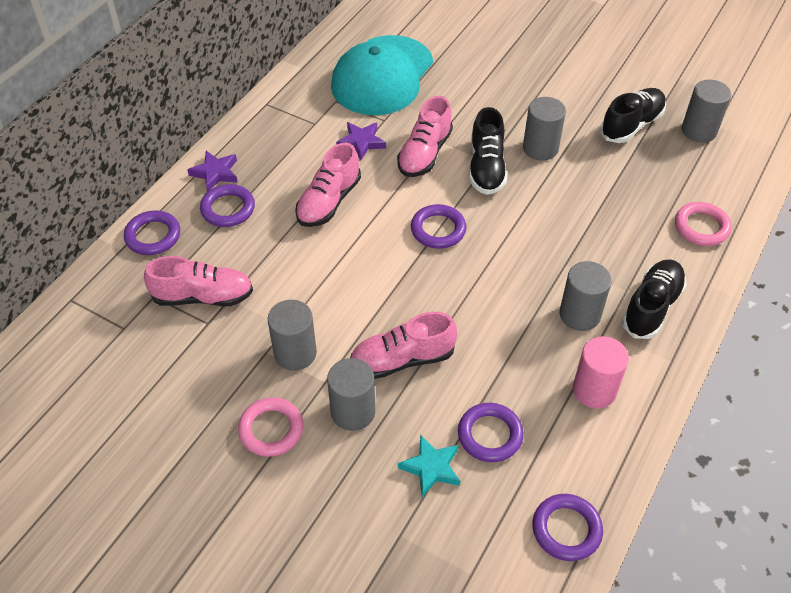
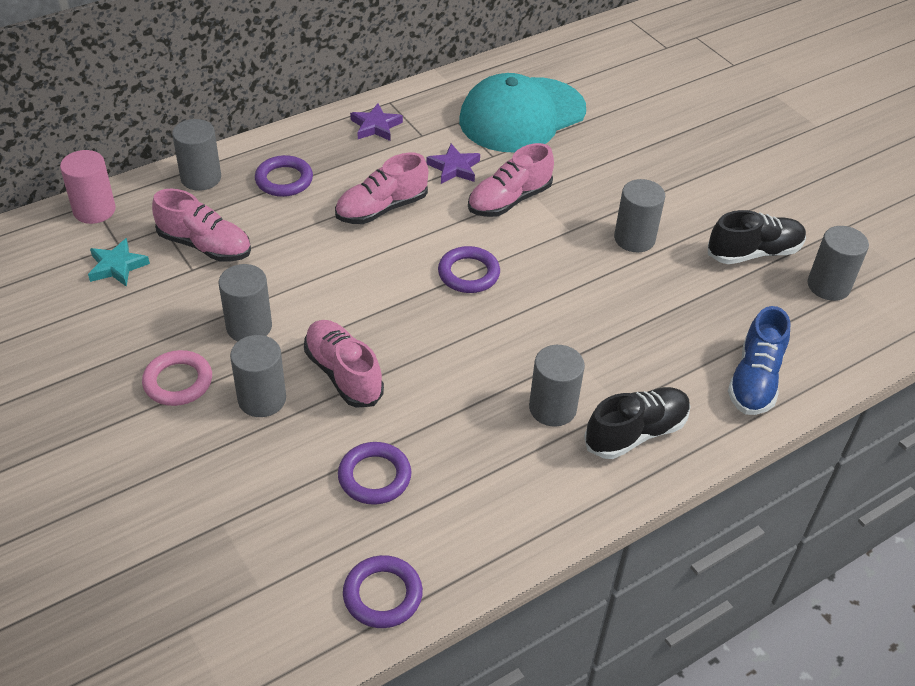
camera: 25 degrees right, 5 degrees down
purple ring [124,210,180,255] -> grey cylinder [172,119,221,191]
purple star [187,151,238,192] -> purple star moved to [350,103,403,141]
pink shoe [350,312,457,379] -> pink shoe turned 45 degrees clockwise [304,320,384,408]
turquoise star [398,434,460,497] -> turquoise star moved to [88,238,150,287]
black shoe [469,107,507,195] -> none
pink cylinder [573,336,629,409] -> pink cylinder moved to [60,150,116,224]
pink ring [675,202,732,246] -> blue shoe [728,306,791,415]

